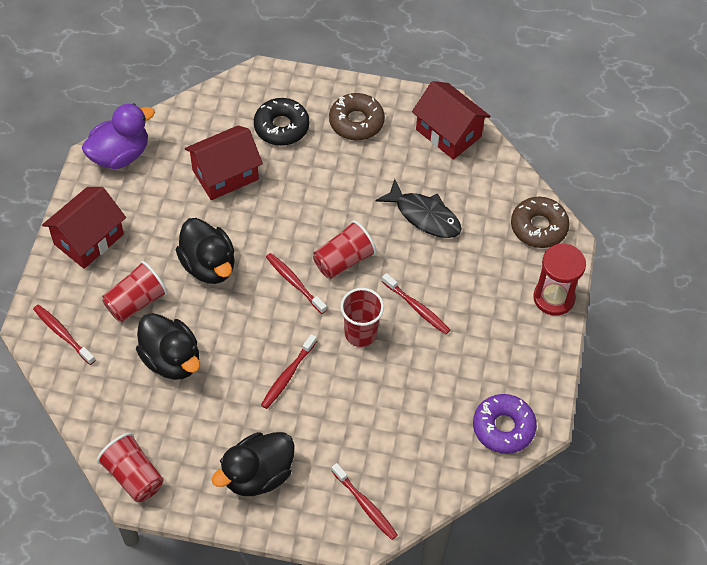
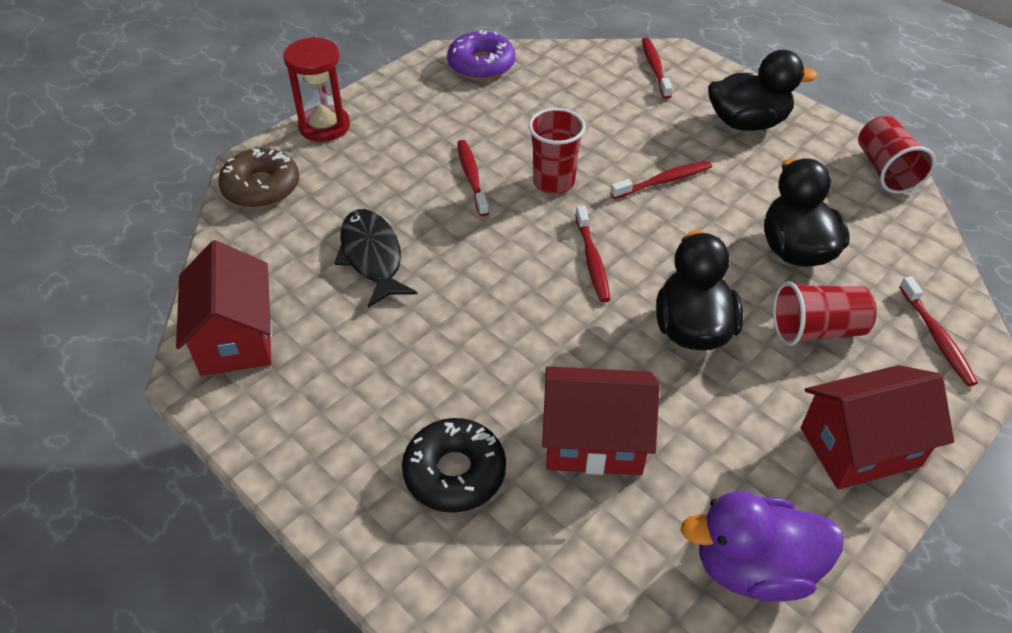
camera: 145 degrees left, 10 degrees down
red cup [313,220,377,279] -> none
brown donut [329,93,385,141] -> none

